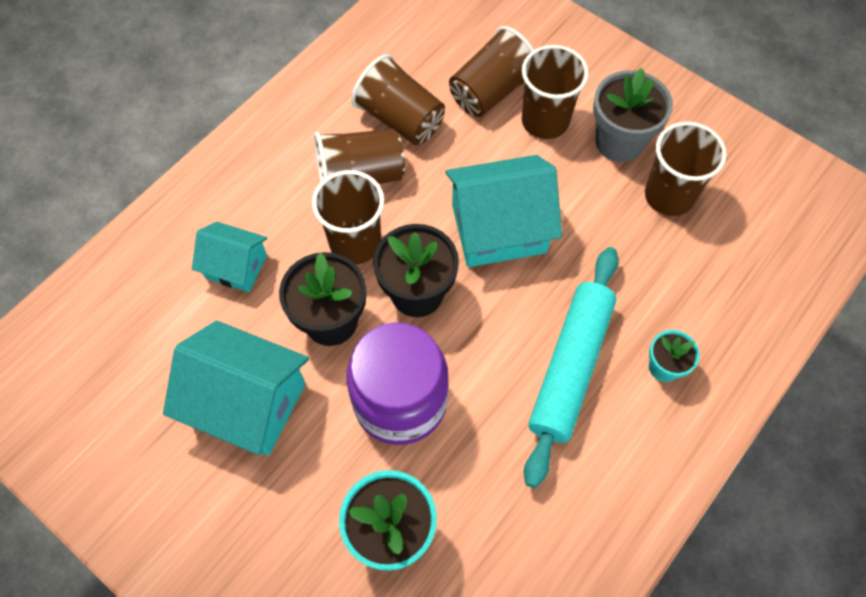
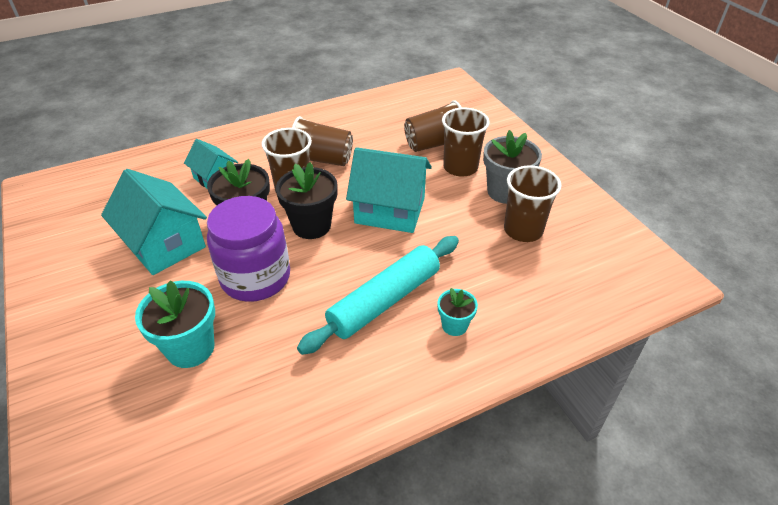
camera: 25 degrees right, 20 degrees down
brown cup [351,54,445,145] -> none

